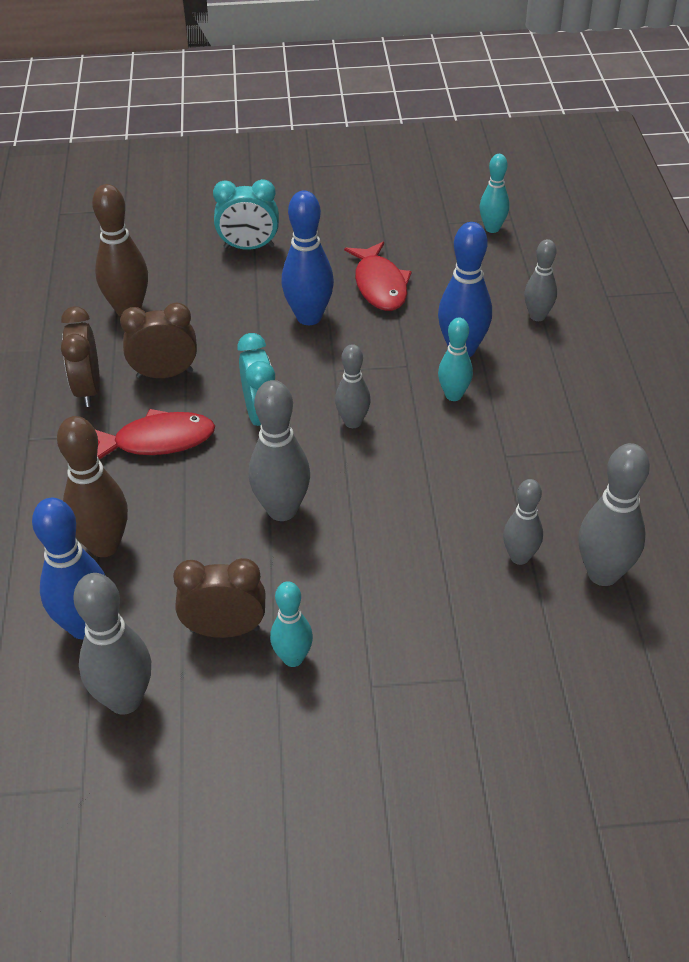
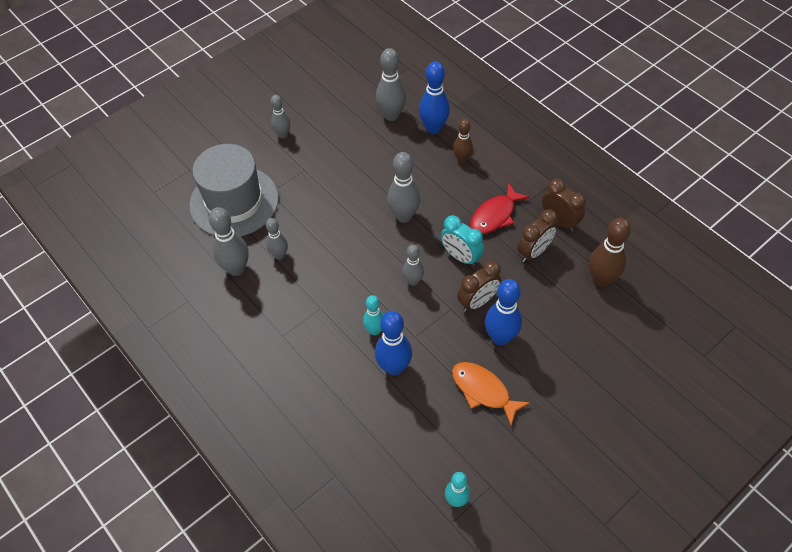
camera: 145 degrees right, 10 degrees up
brown bowling pin [57,416,128,557] -> brown bowling pin [453,119,473,163], size x0.63
brown clock [173,558,266,638] -> brown clock moved to [457,261,501,312]
turquoise clock [213,179,279,250] -> none
turquoise bowling pin [270,581,313,667] -> none
red fish [344,242,412,311] -> orange fish [452,362,530,425]
grey bowling pin [524,239,557,321] -> grey bowling pin moved to [271,95,290,138]
none -> grey hat [189,144,279,236]

